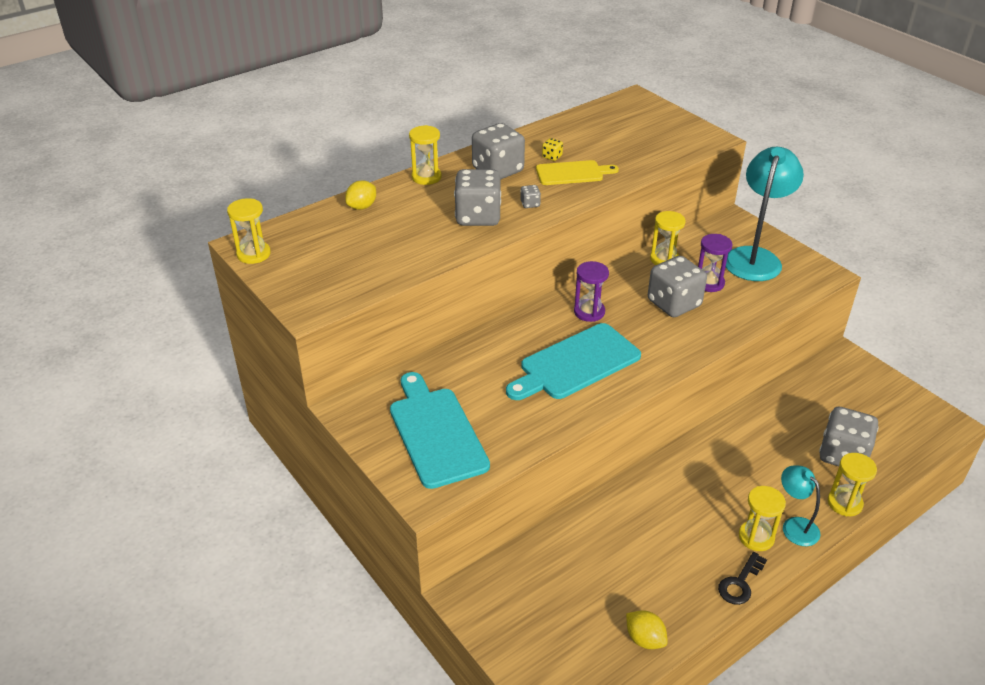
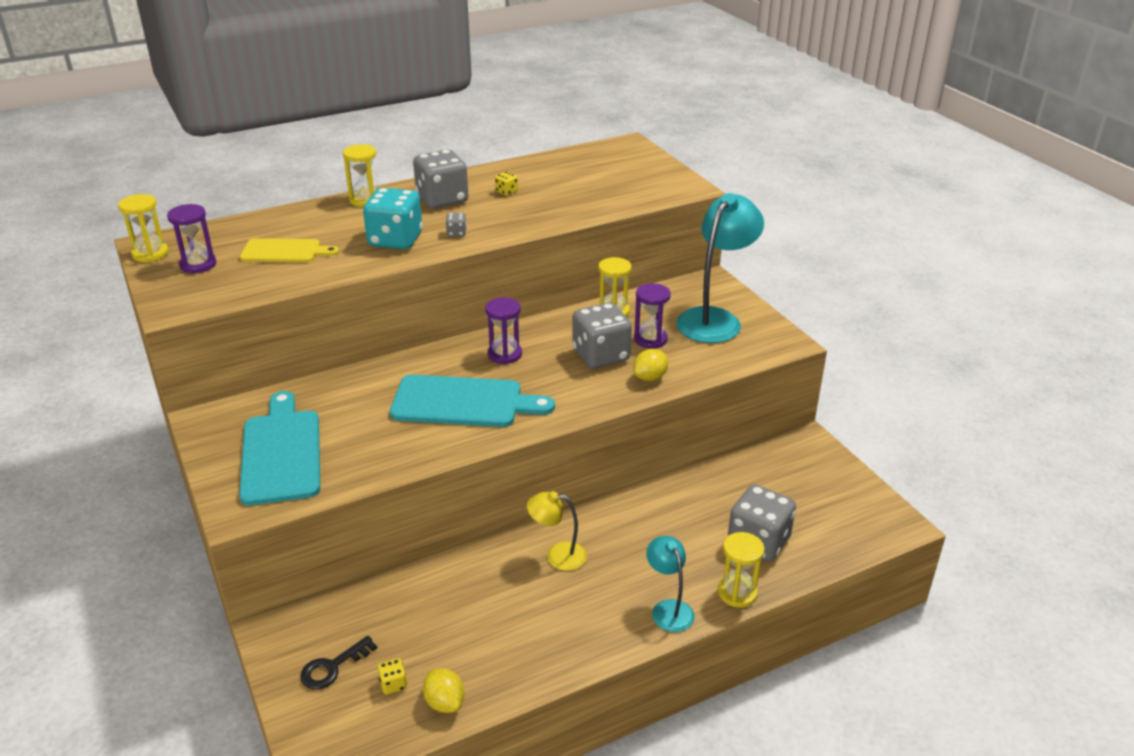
camera: 10 degrees right, 5 degrees down
yellow lemon [345,180,376,210] -> yellow lemon moved to [633,349,668,381]
grey dice [454,169,501,226] -> turquoise dice [363,188,423,249]
turquoise cutting board [506,323,641,400] -> turquoise cutting board turned 150 degrees counterclockwise [390,375,555,427]
yellow cutting board [536,160,619,185] -> yellow cutting board moved to [240,238,339,262]
black key [718,552,767,605] -> black key moved to [300,636,377,689]
yellow hourglass [739,486,786,551] -> none
none -> purple hourglass [167,204,217,273]
none -> yellow dice [378,658,407,694]
none -> yellow lamp [527,491,587,571]

